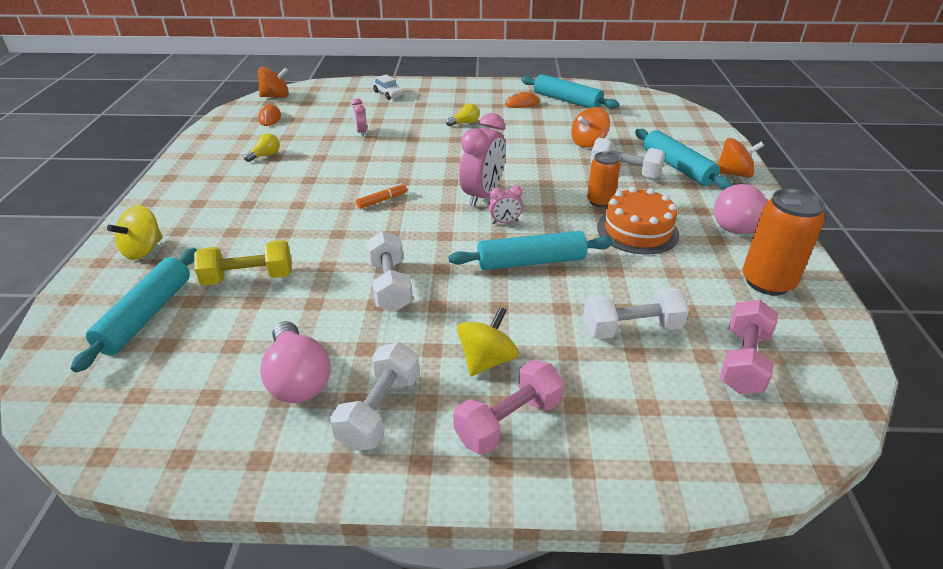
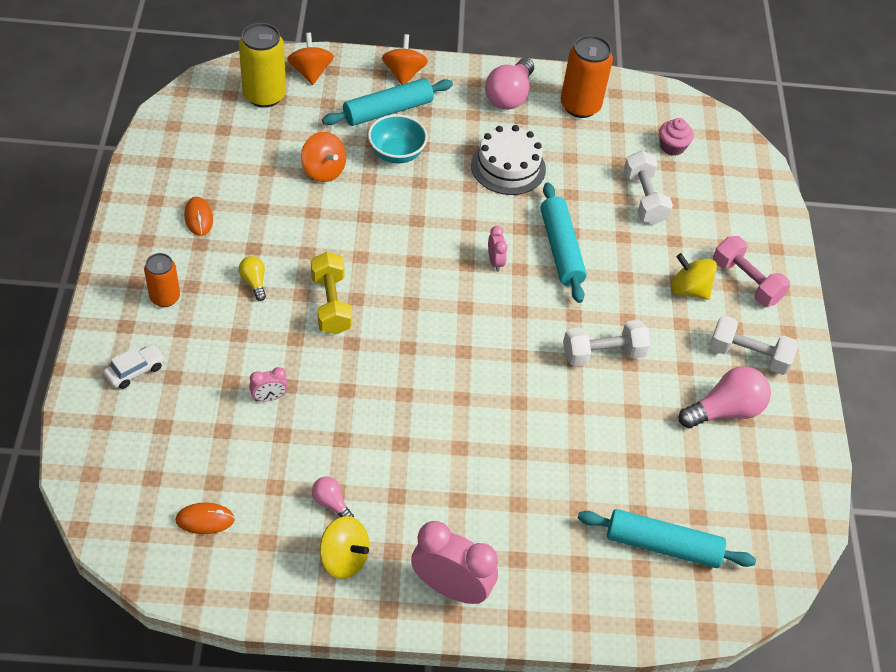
camera: 95 degrees left, 15 degrees up
yellow spinning top [107,205,163,260] -> yellow spinning top moved to [320,516,369,579]
yellow dumbbell [194,240,292,286] -> yellow dumbbell moved to [311,252,352,334]
yellow light bulb [244,133,280,162] -> pink light bulb [312,477,354,517]
orange spinning top [258,67,289,98] -> orange spinning top moved to [287,33,334,85]
orange marker [356,183,407,209] -> none
pink clock [459,113,506,207] -> pink clock moved to [411,521,498,604]
turquoise rolling pin [521,74,619,109] -> none
orange can [587,152,620,207] -> orange can moved to [144,253,180,307]
white dumbbell [590,138,665,179] -> turquoise bowl [368,114,428,164]
orange cake [597,187,679,255] -> white cake [471,125,546,195]
pink dumbbell [720,300,778,394] -> pink cupcake [659,118,694,156]
none -> yellow can [239,23,286,108]

